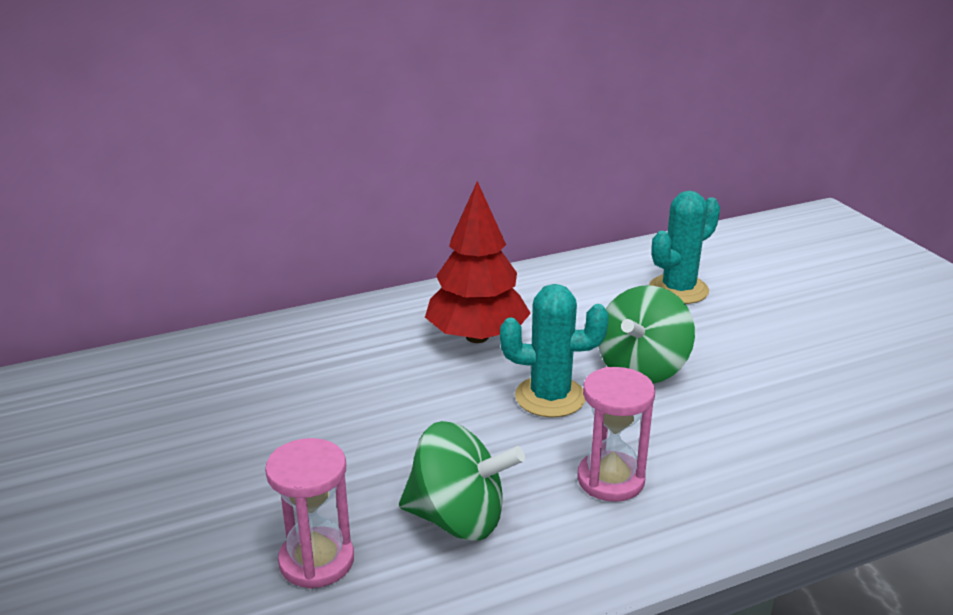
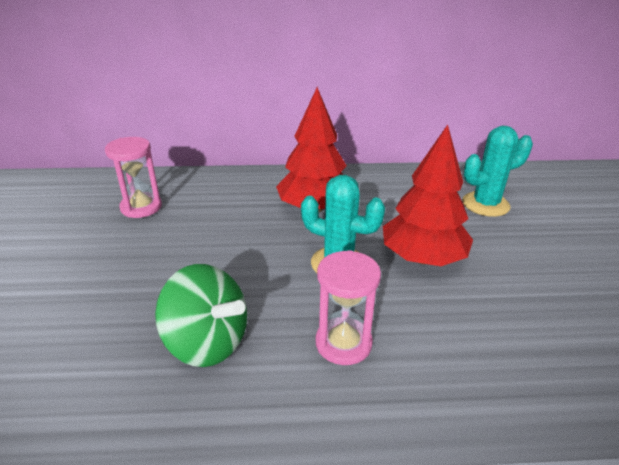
camera: 20 degrees right, 5 degrees up
pink hourglass [265,438,354,589] -> pink hourglass moved to [105,137,162,218]
green spinning top [598,285,695,384] -> red tree [383,125,473,266]

